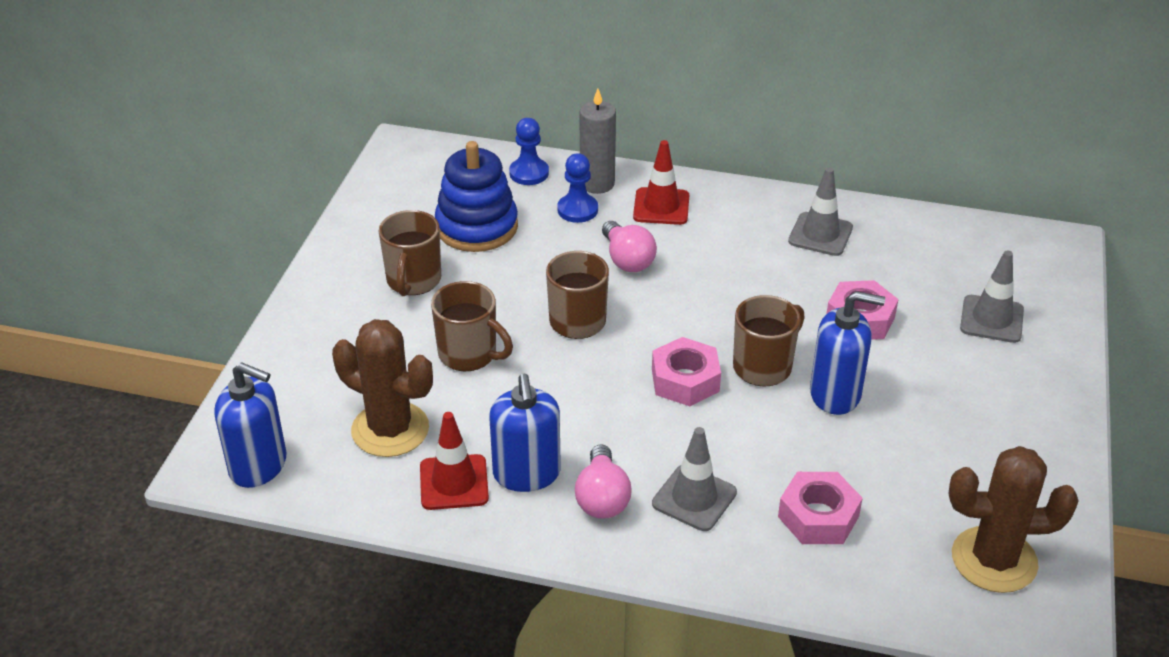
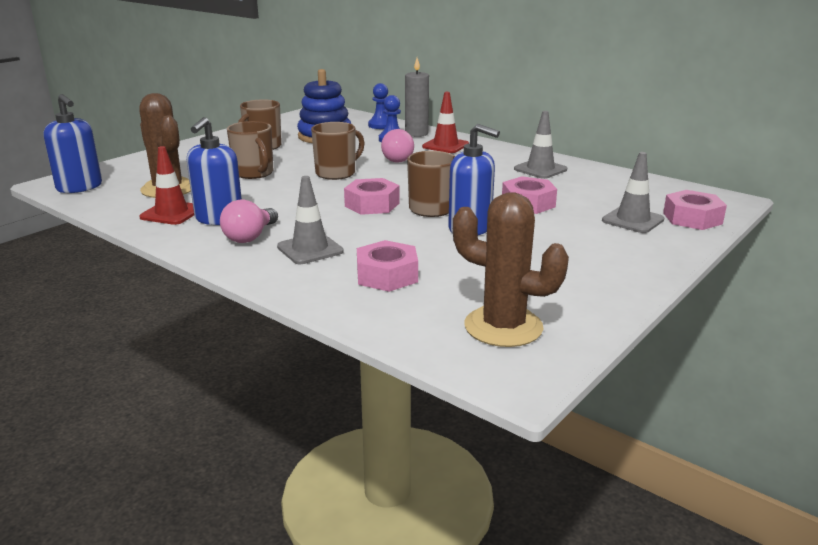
camera: 25 degrees right, 15 degrees down
none -> pink nut [663,190,727,230]

